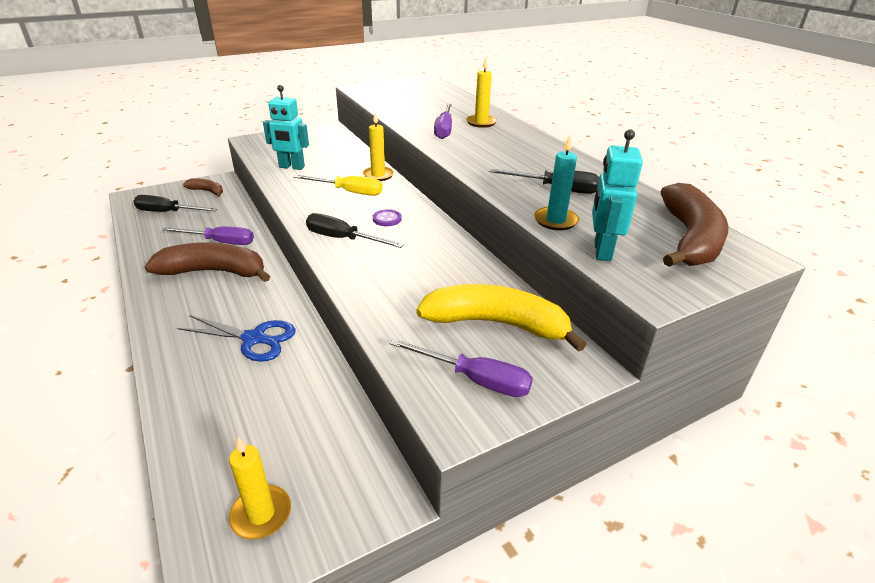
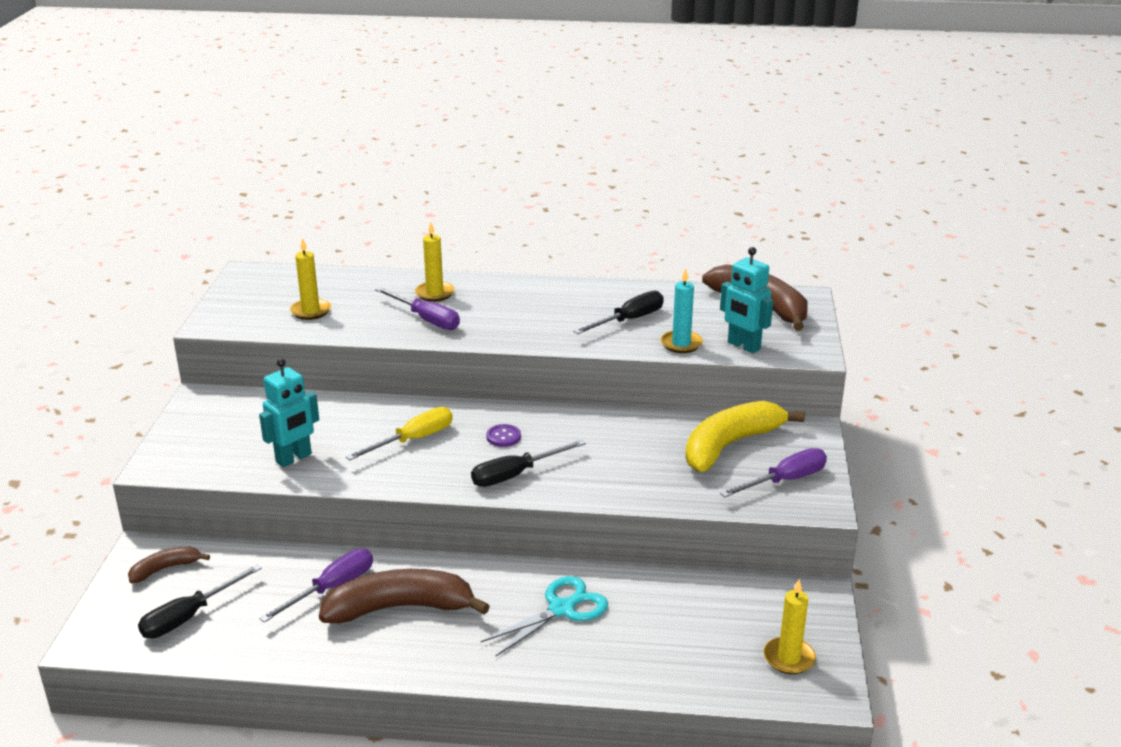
camera: 55 degrees left, 5 degrees down
brown banana [145,242,270,282] -> brown banana turned 45 degrees clockwise [319,569,490,623]
blue scissors [177,315,296,362] -> turquoise scissors [481,576,608,656]
yellow candle [362,112,394,181] -> yellow candle moved to [290,238,331,320]

